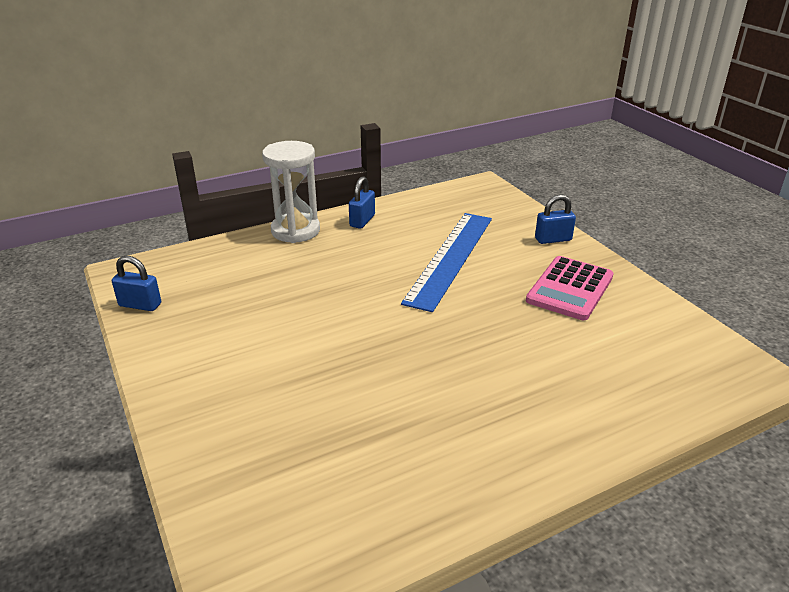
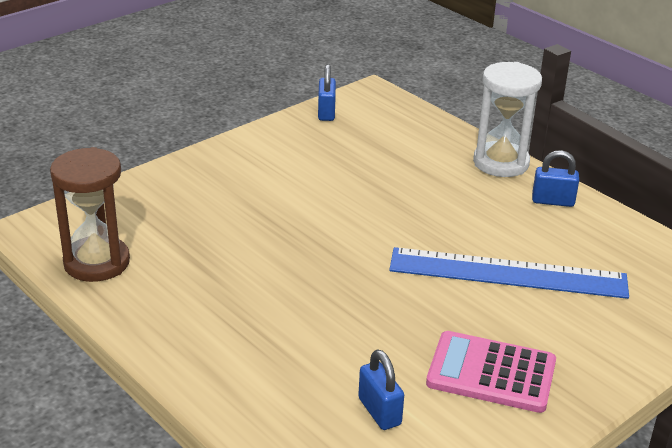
camera: 75 degrees right, 0 degrees up
blue padlock [535,194,576,244] -> blue padlock moved to [358,349,404,430]
none -> brown hourglass [50,147,130,282]

